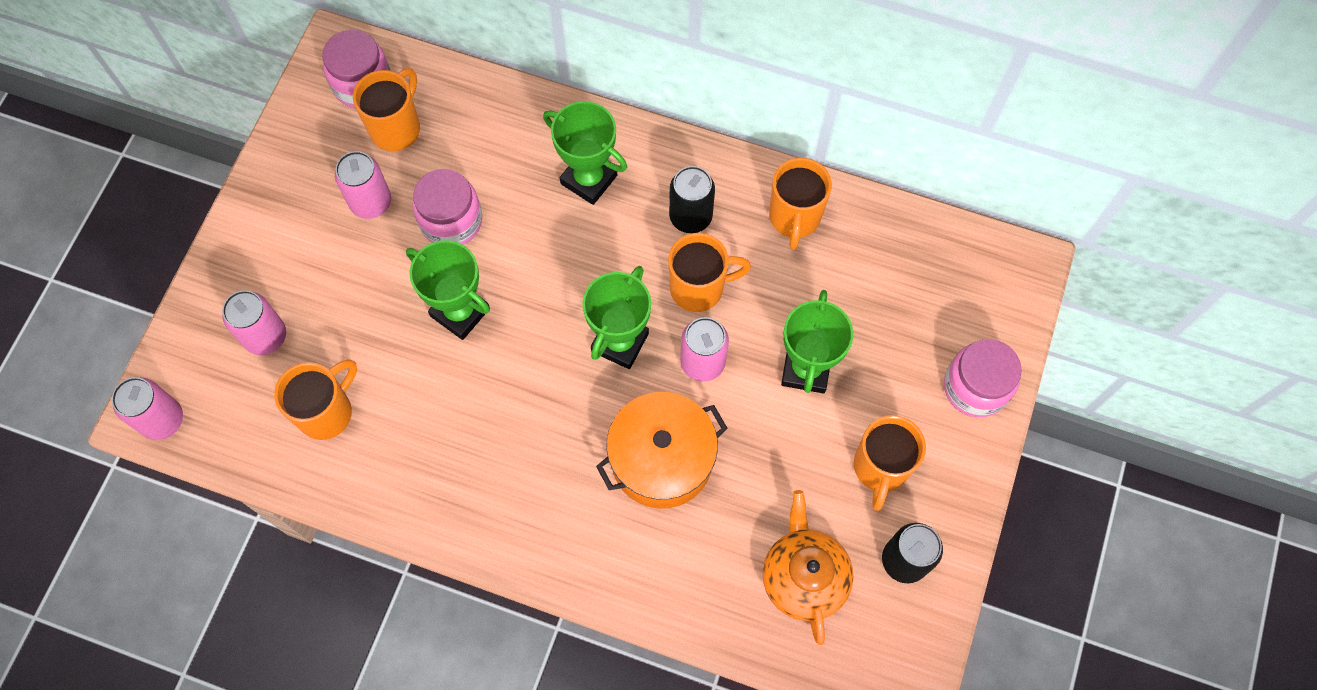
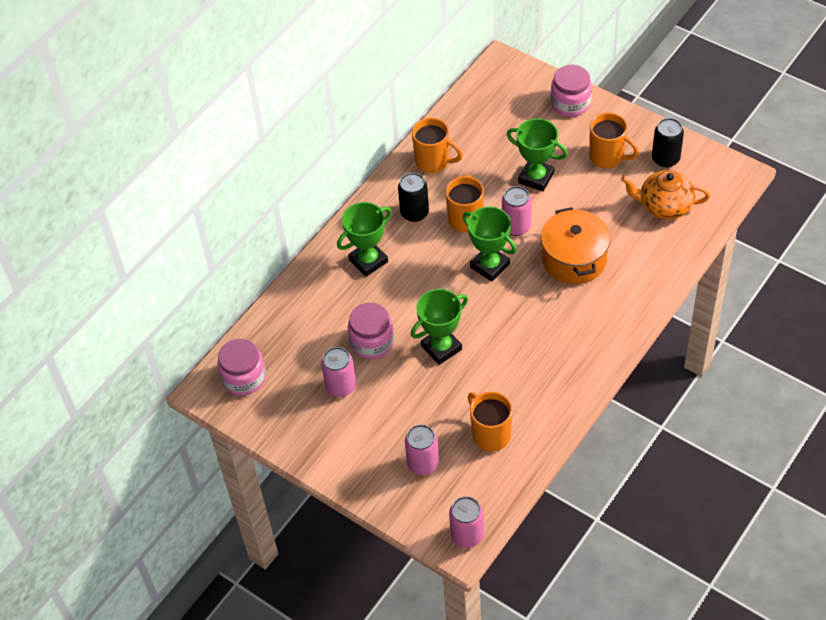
camera: 70 degrees left, 15 degrees down
orange mug [353,68,420,151] -> none

